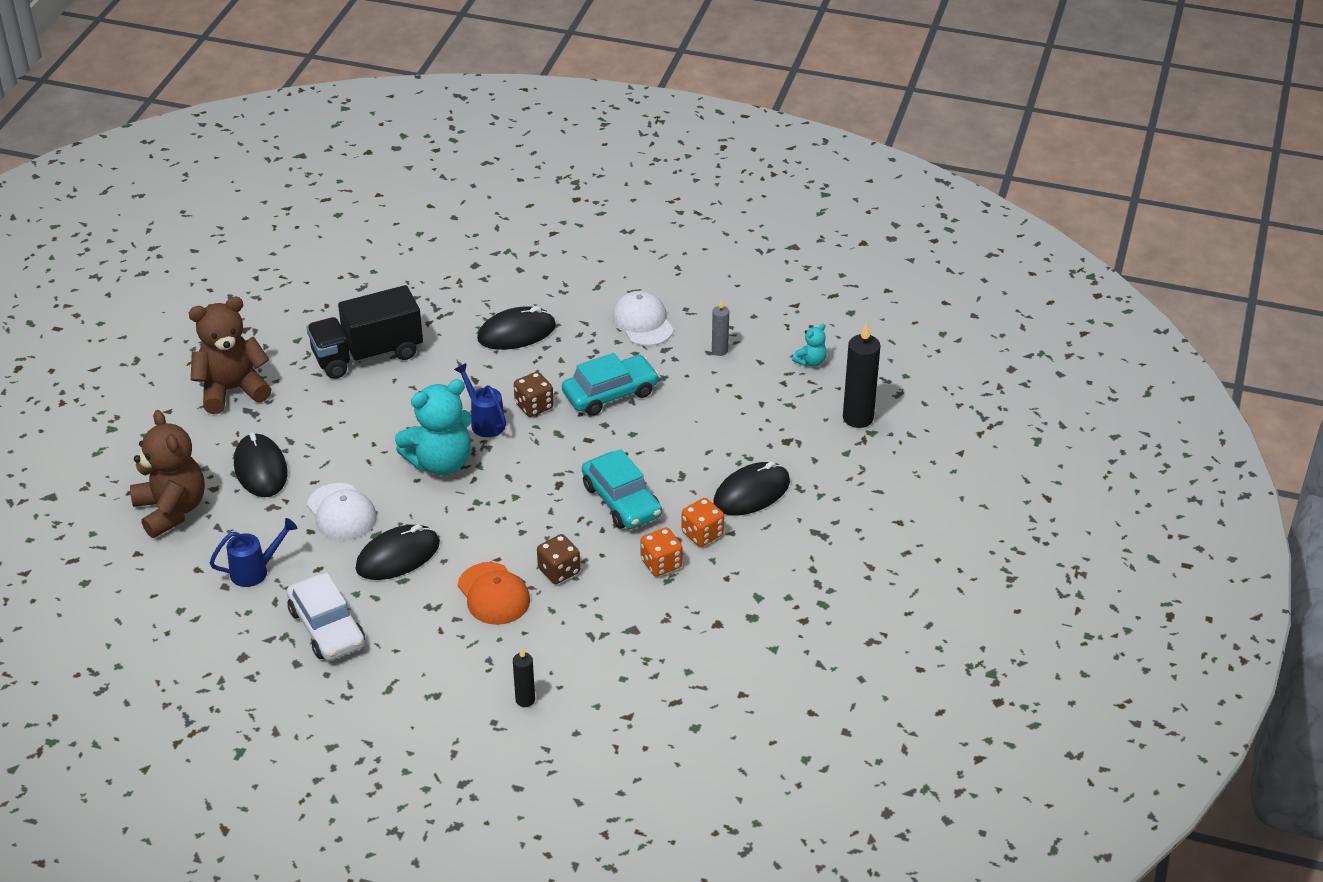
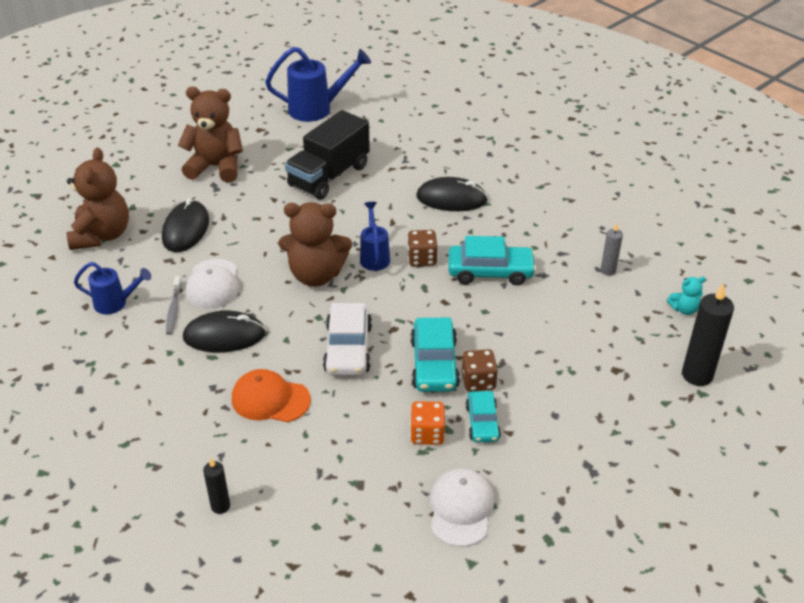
camera: 30 degrees right, 0 degrees up
white car [287,573,365,661] -> white car moved to [323,303,372,376]
black truck [307,285,423,379] -> black truck turned 60 degrees counterclockwise [285,110,370,200]
turquoise teddy bear [395,379,472,476] -> brown teddy bear [279,202,352,287]
orange cap [458,562,530,625] -> orange cap turned 105 degrees clockwise [232,369,311,422]
brown dice [537,534,580,584] -> brown dice moved to [462,349,498,392]
white cap [612,291,674,346] -> white cap moved to [430,469,494,547]
orange dice [682,498,724,547] -> turquoise car [466,391,501,443]
black mouse [713,461,790,515] -> none
none -> grey toothbrush [166,276,182,335]
none -> blue watering can [265,47,371,122]

